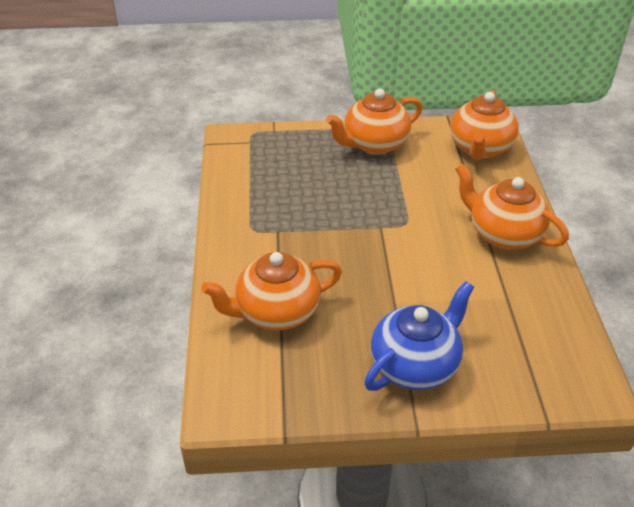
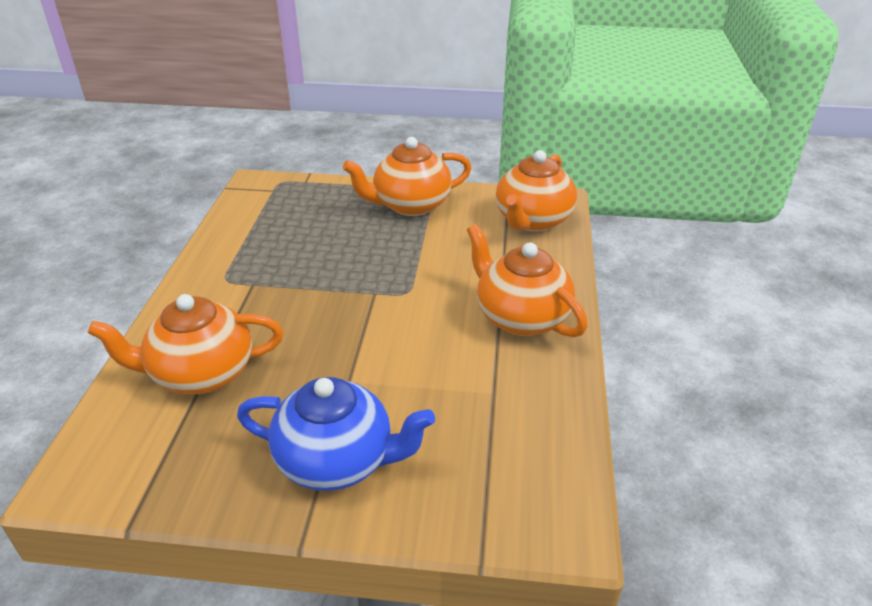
camera: 10 degrees right, 5 degrees down
blue teapot [364,281,474,391] -> blue teapot turned 45 degrees clockwise [237,377,435,491]

